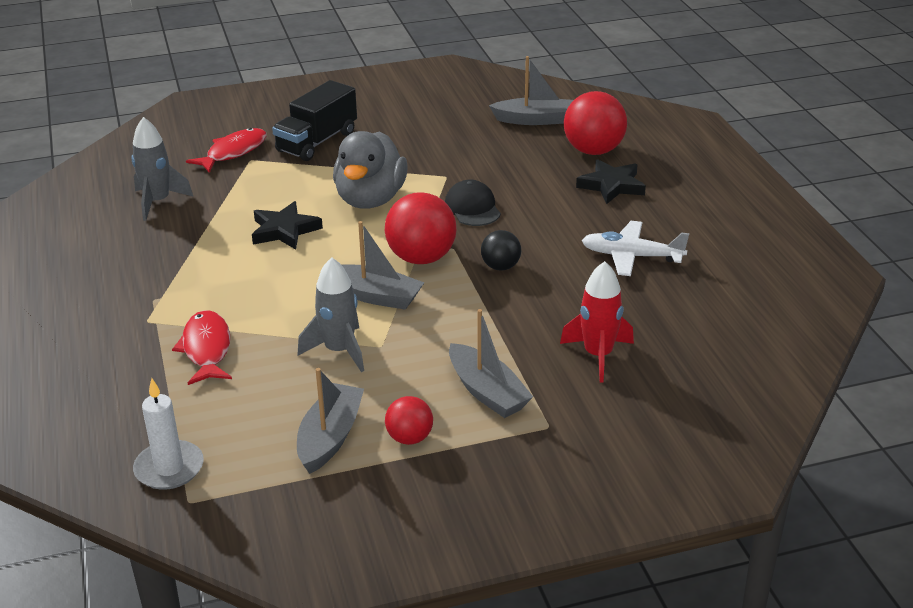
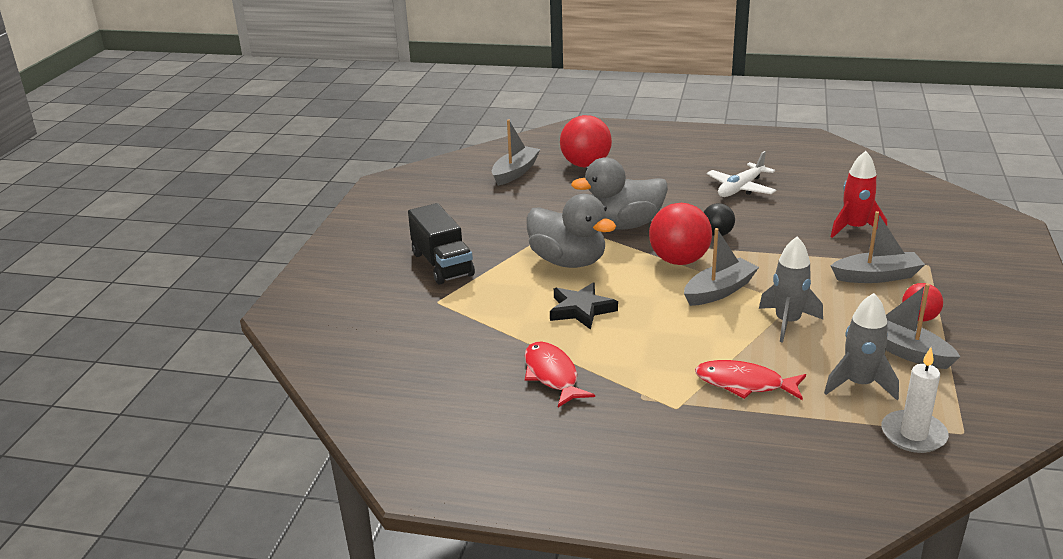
camera: 60 degrees left, 5 degrees down
grey rocket [131,117,193,221] -> grey rocket moved to [824,293,899,400]
red fish [186,128,266,173] -> red fish moved to [525,341,595,407]
black cap [445,180,501,226] -> grey duck [571,157,668,230]
black star [576,159,646,204] -> none

